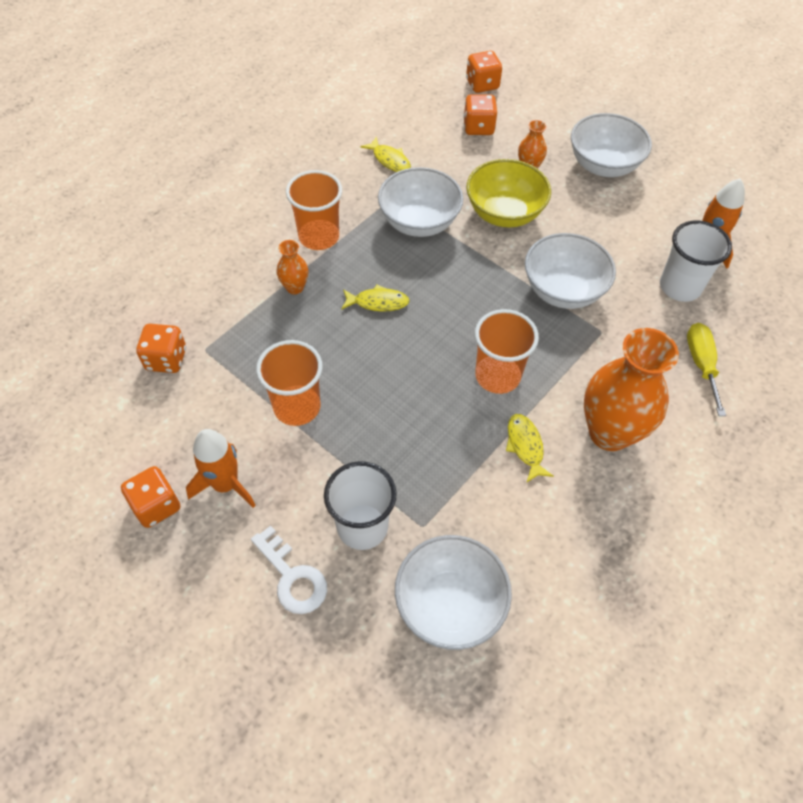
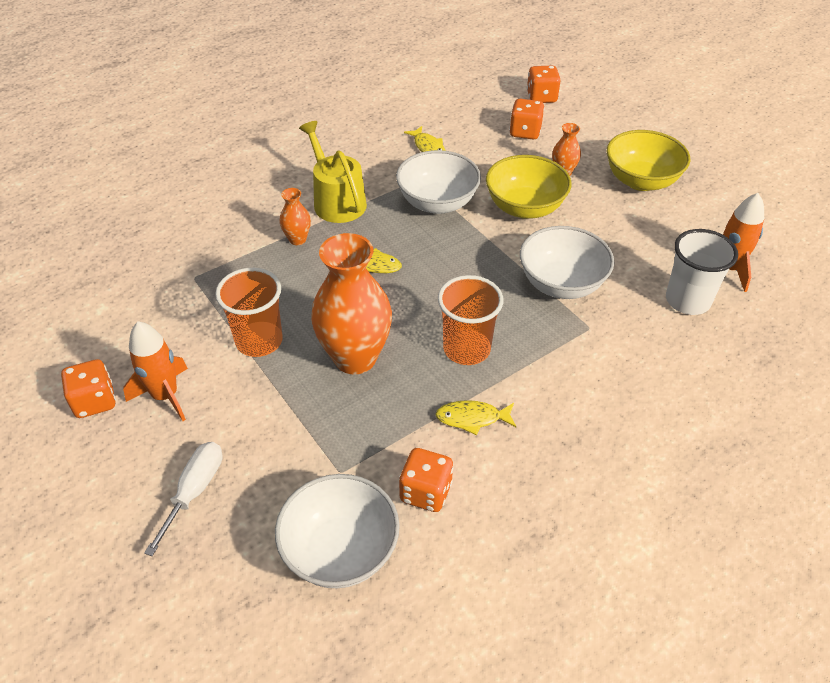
camera: 15 degrees right, 10 degrees down
orange dice [136,324,186,373] -> orange dice moved to [399,448,453,512]
white key [251,525,327,614] -> white screwdriver [144,442,223,556]
orange cup [286,170,342,250] -> yellow watering can [299,121,367,223]
white cup [324,461,397,550] -> none
yellow fish [506,414,554,483] -> yellow fish turned 90 degrees counterclockwise [435,400,517,435]
white bowl [571,113,652,177] -> yellow bowl [607,130,690,191]
orange vase [584,328,679,451] -> orange vase moved to [311,233,392,374]
yellow screwdriver [687,323,726,416] -> none

